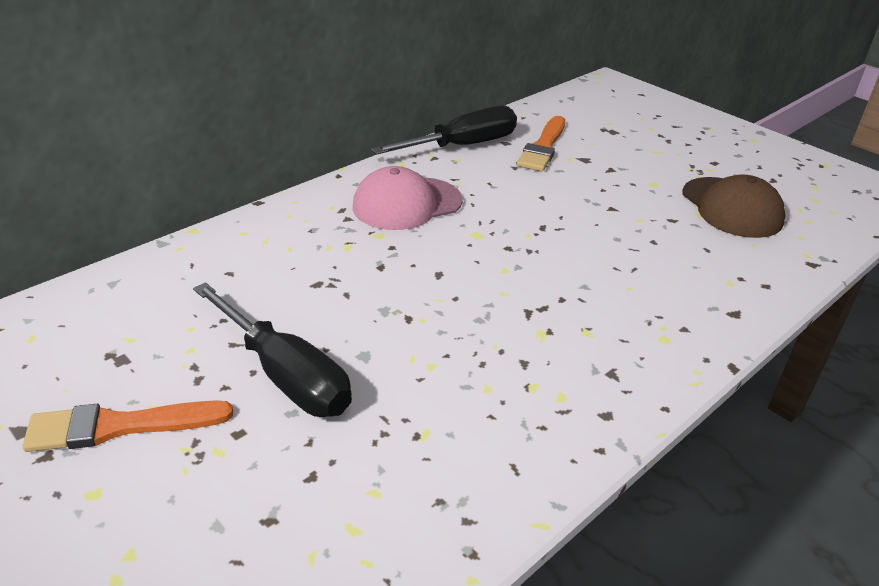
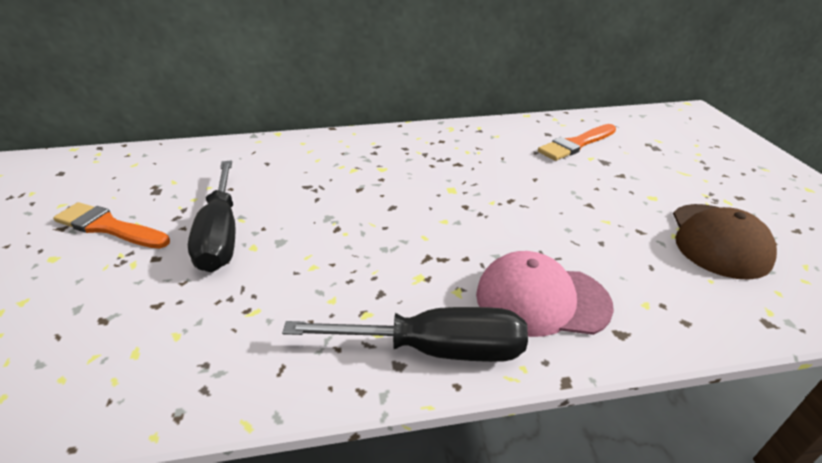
camera: 35 degrees right, 0 degrees up
pink cap [353,166,463,230] -> pink cap moved to [476,251,614,337]
black screwdriver [371,106,517,155] -> black screwdriver moved to [282,307,528,362]

